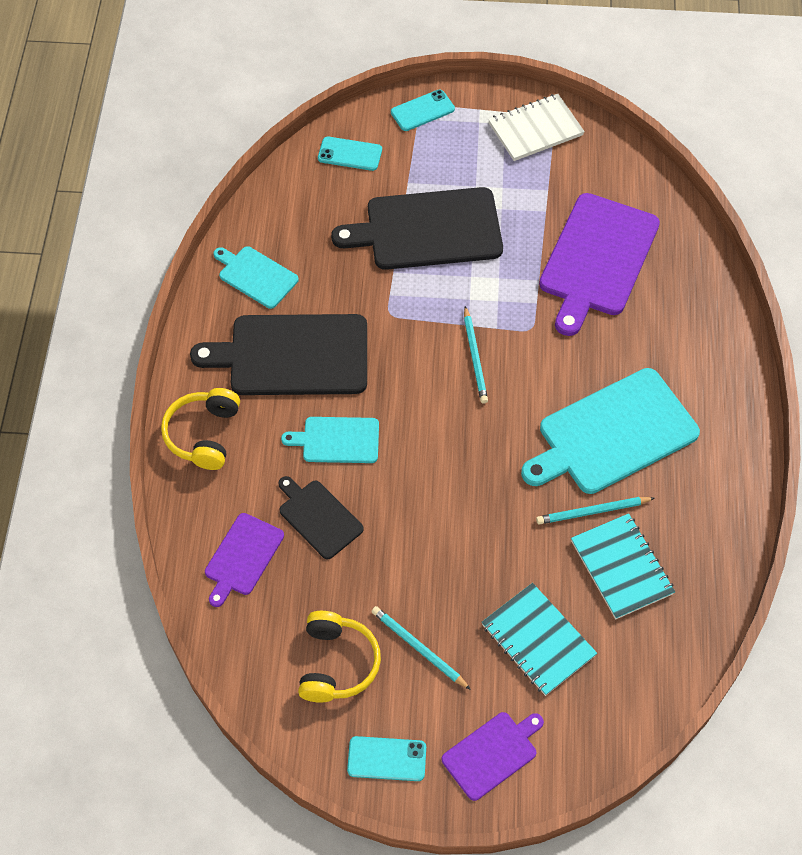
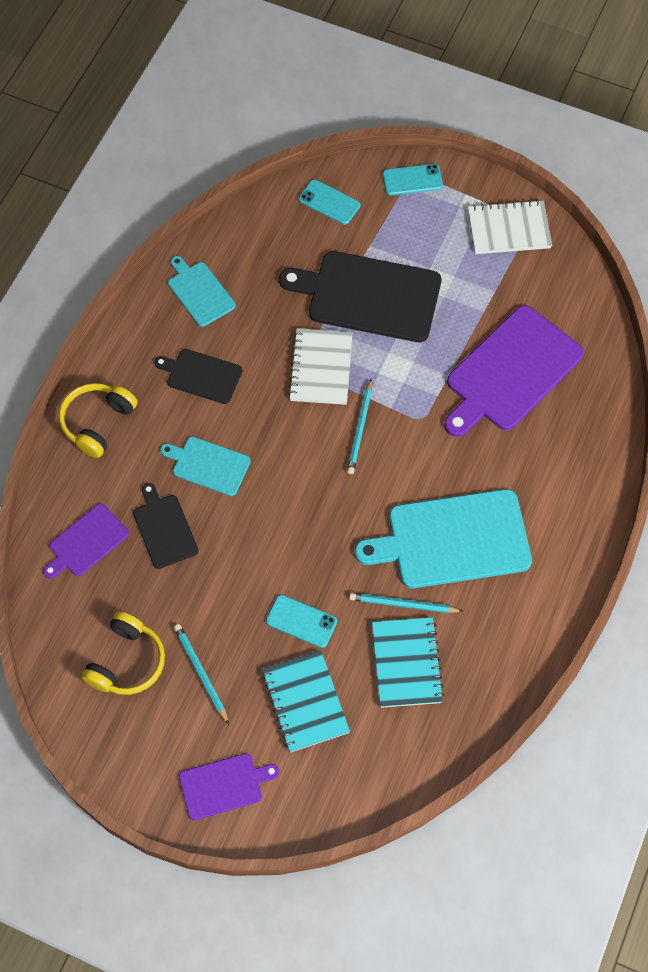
camera: 20 degrees right, 5 degrees up
black cutting board [190,314,367,395] -> black cutting board [154,349,242,404], size x0.53
turquoise phone [347,736,426,781] -> turquoise phone moved to [266,594,337,648]
none -> white notebook [288,328,353,405]

